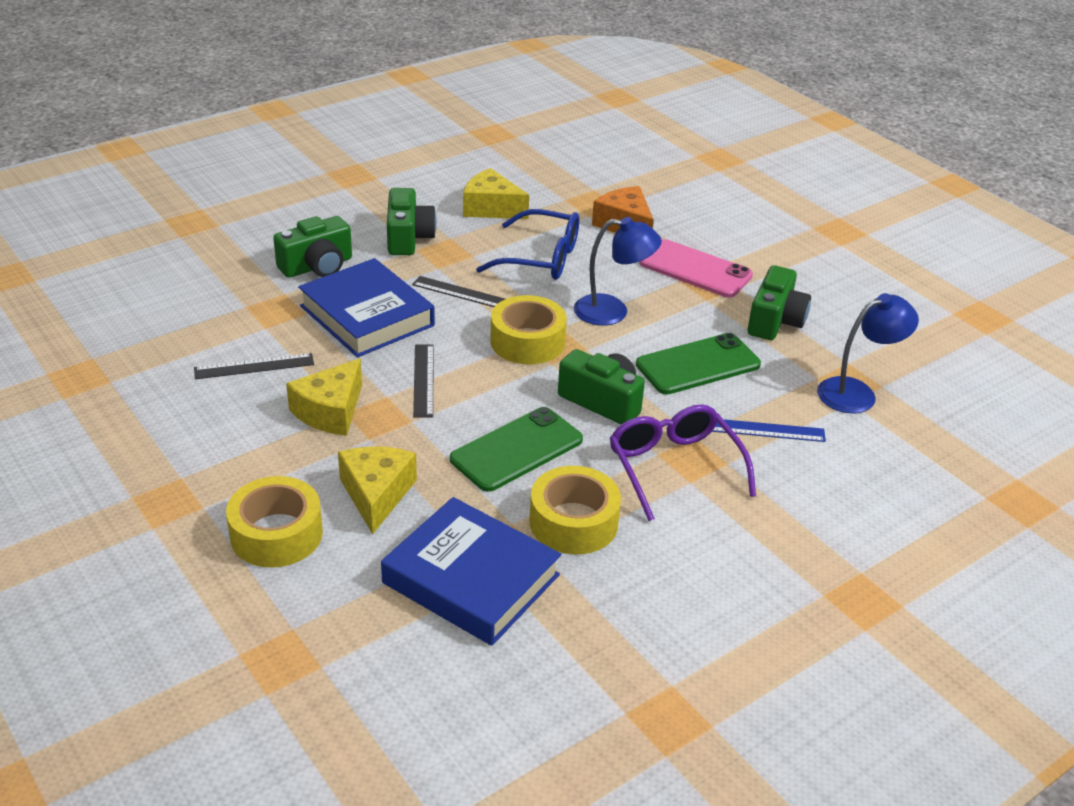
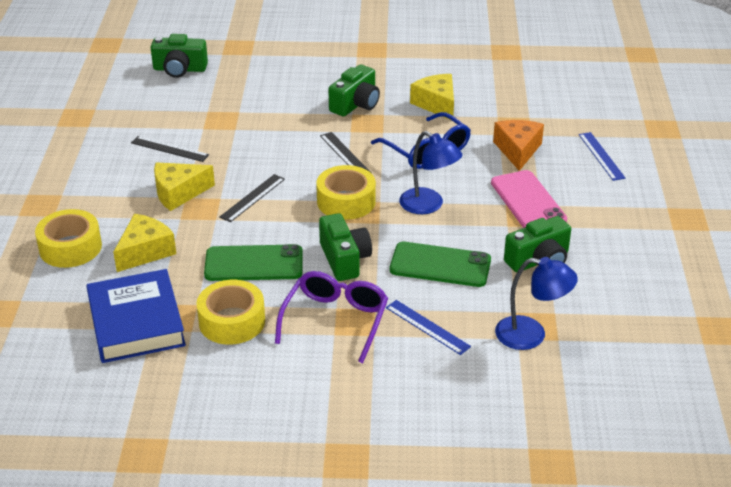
camera: 40 degrees right, 0 degrees up
green camera [273,216,352,278] -> green camera moved to [150,34,208,78]
blue book [298,258,435,357] -> none
none -> blue ruler [579,132,625,181]

